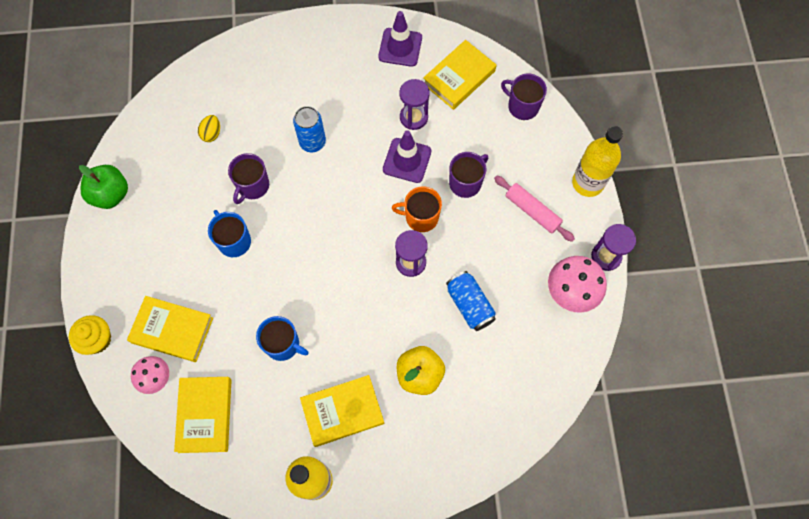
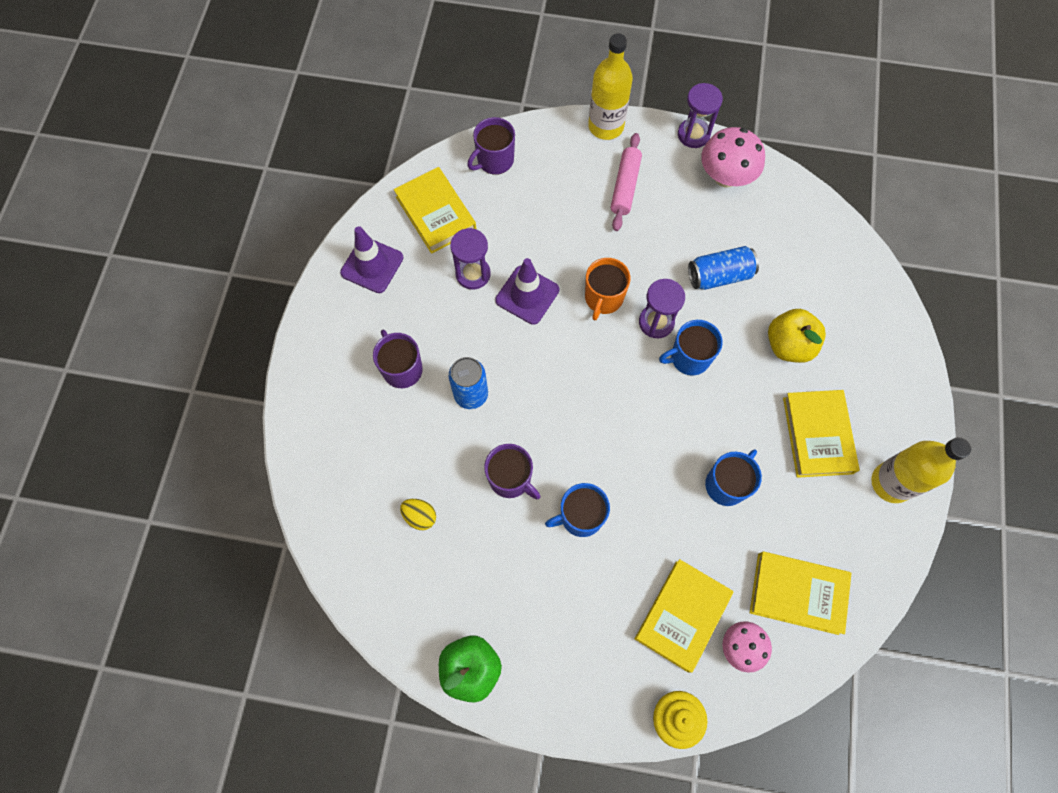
camera: 75 degrees left, 0 degrees up
purple mug [449,152,488,198] -> purple mug moved to [373,330,423,388]
pink rolling pin [494,175,575,242] -> pink rolling pin turned 45 degrees counterclockwise [611,133,642,231]
none -> blue mug [659,320,723,375]

